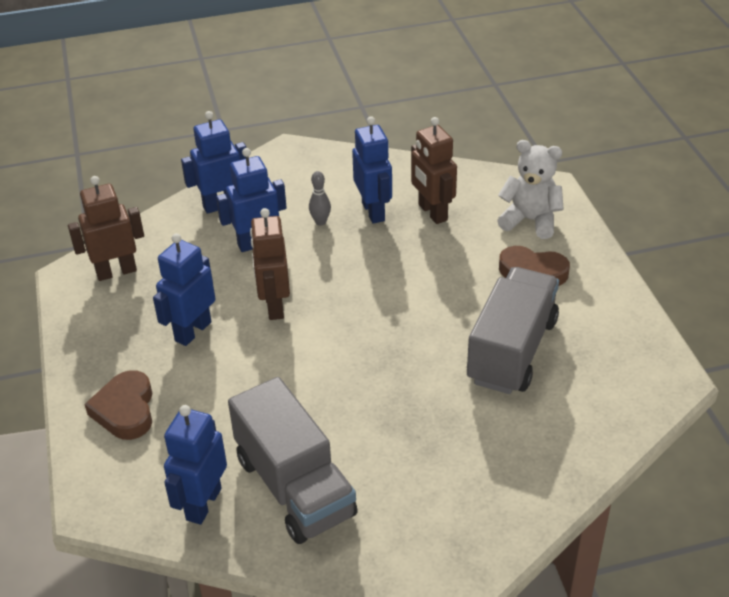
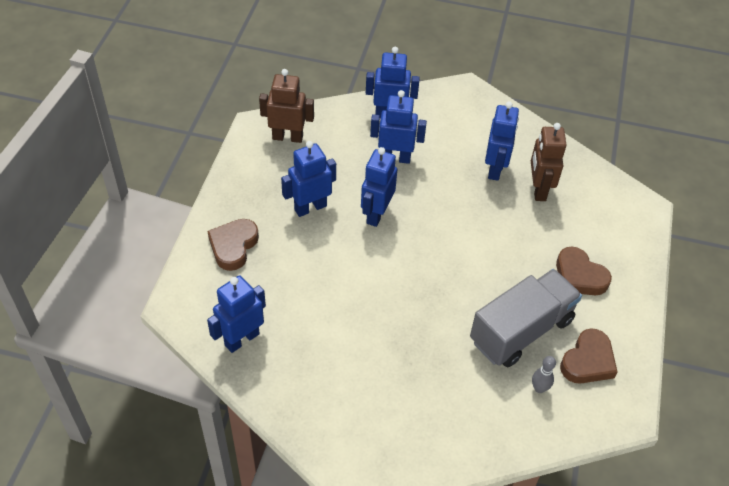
camera: 25 degrees right, 10 degrees up
grey truck [228,377,358,544] -> none
brown robot [250,208,290,320] -> blue robot [361,147,397,227]
grey bowling pin [309,171,331,226] -> grey bowling pin moved to [532,356,556,393]
white teddy bear [497,140,564,239] -> none
none -> brown heart [560,328,618,384]

